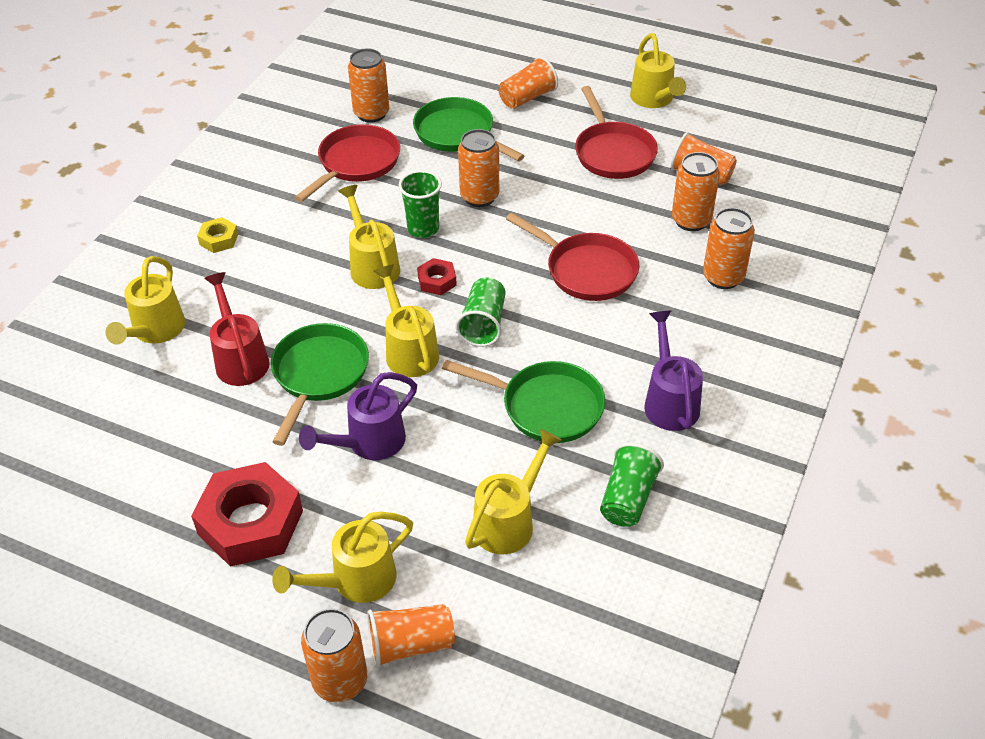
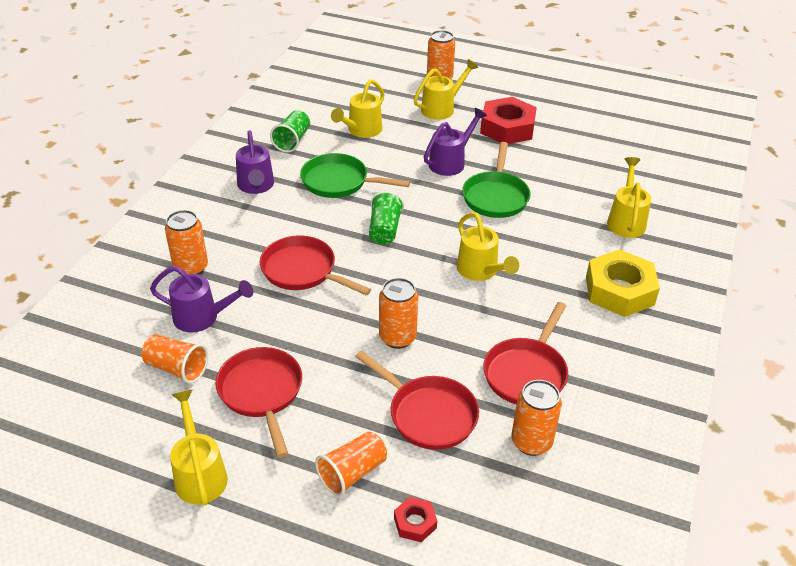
camera: 175 degrees right, 5 degrees down
yellow nut [197,217,238,253] -> yellow nut [586,249,660,317], size x2.14
red watering can [204,272,270,386] -> none
orange cup [367,604,455,668] -> none
yellow watering can [374,264,439,377] -> none
green cup [399,170,442,238] -> none
green pan [413,97,524,161] -> red pan [355,351,479,450]
red nut [417,258,457,295] -> red nut moved to [394,497,437,542]
orange can [672,152,720,231] -> purple watering can [150,266,253,333]

